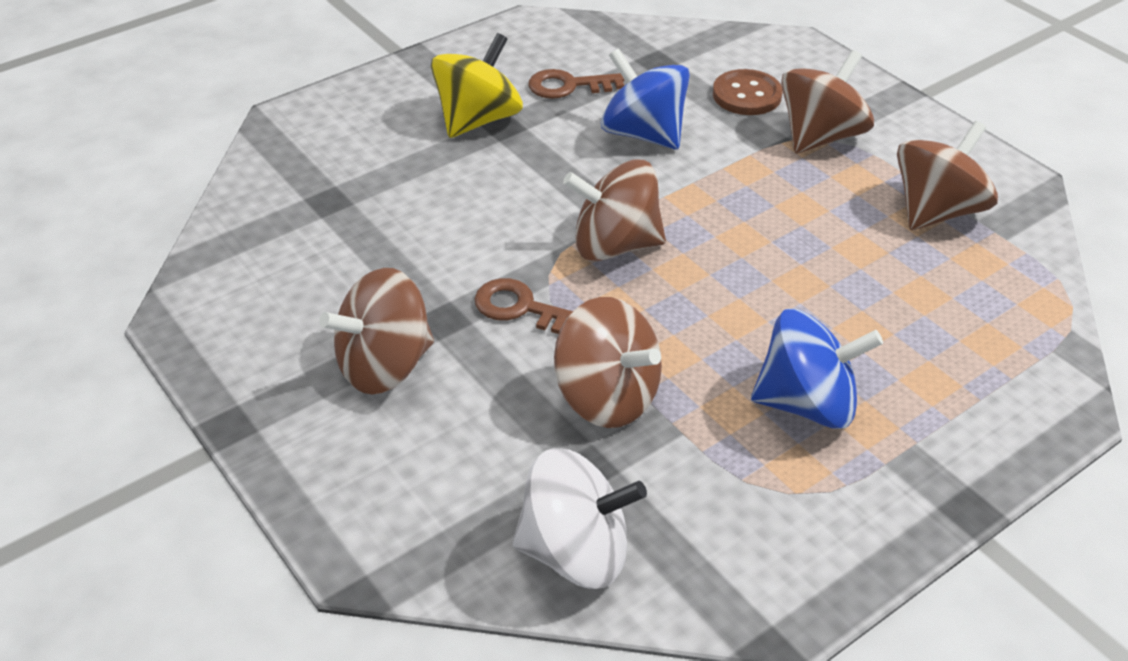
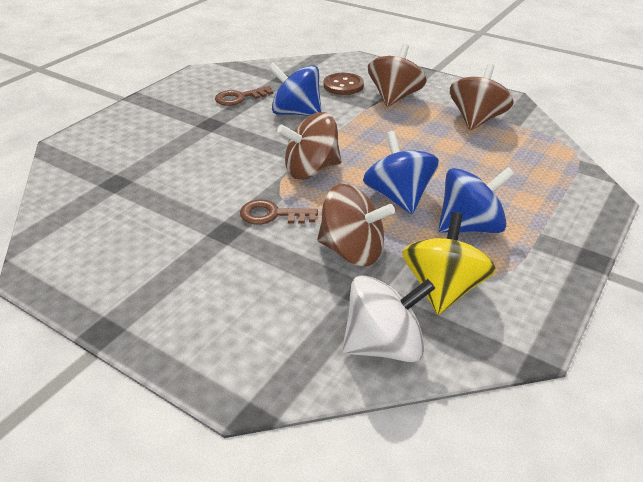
camera: 20 degrees left, 5 degrees down
brown spinning top [319,268,434,395] -> none
yellow spinning top [431,33,523,138] -> yellow spinning top moved to [402,212,496,315]
none -> blue spinning top [363,131,439,214]

